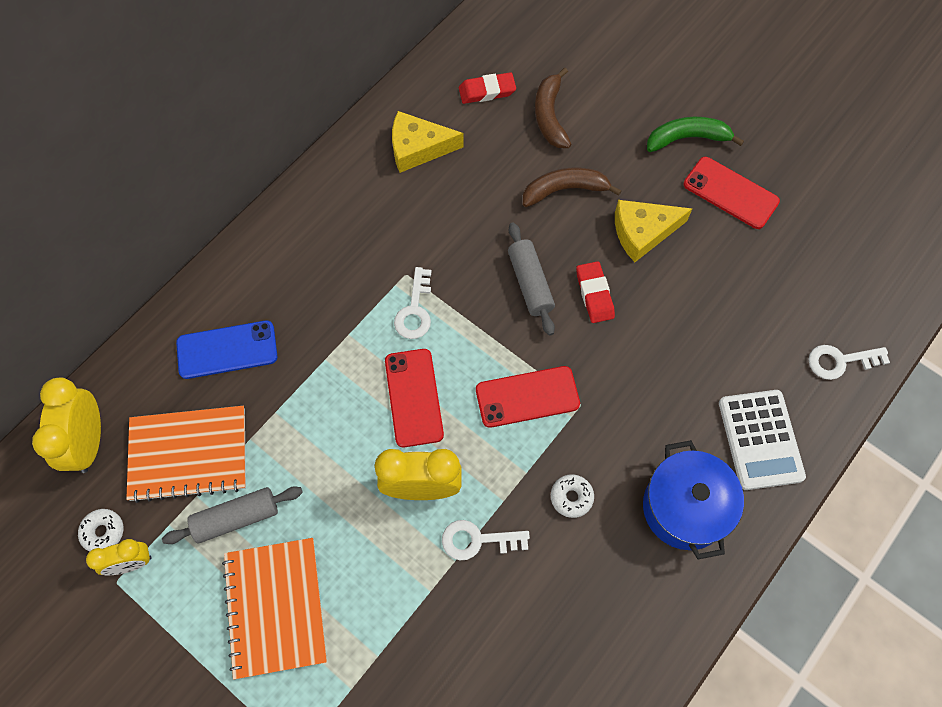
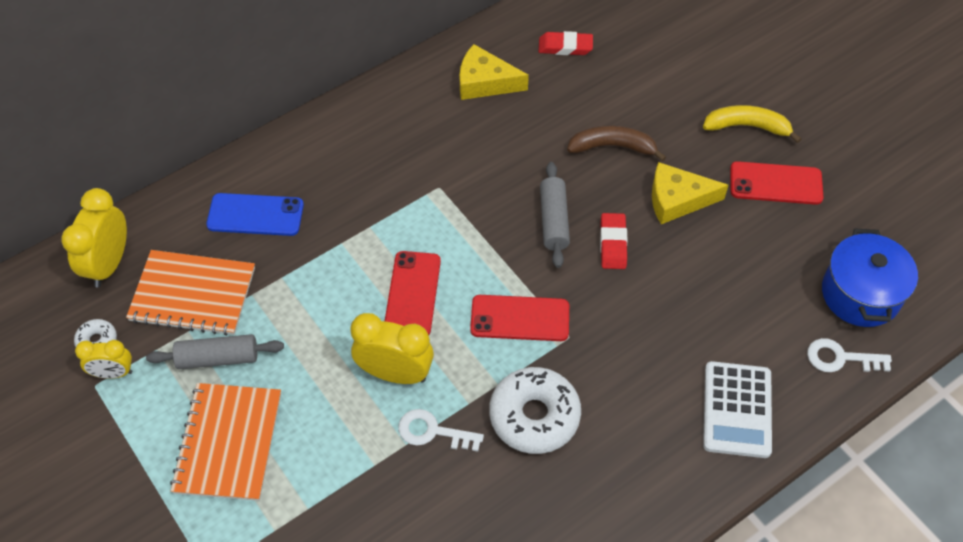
camera: 15 degrees right, 10 degrees down
white key [394,267,432,339] -> none
brown banana [535,67,571,148] -> none
white donut [551,474,594,518] -> white donut [489,367,581,454], size x2.12
blue pot [643,440,744,559] -> blue pot moved to [822,228,918,327]
green banana [647,117,744,152] -> yellow banana [703,105,801,143]
red phone [684,157,780,229] -> red phone turned 45 degrees counterclockwise [730,161,823,205]

